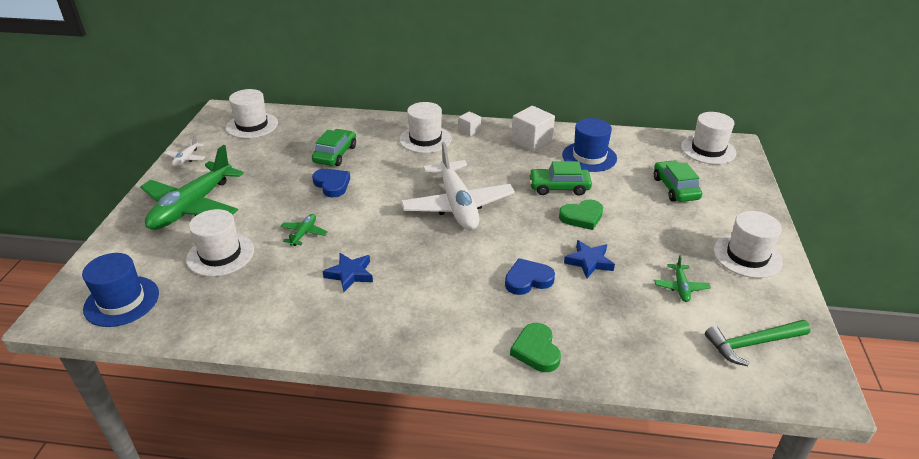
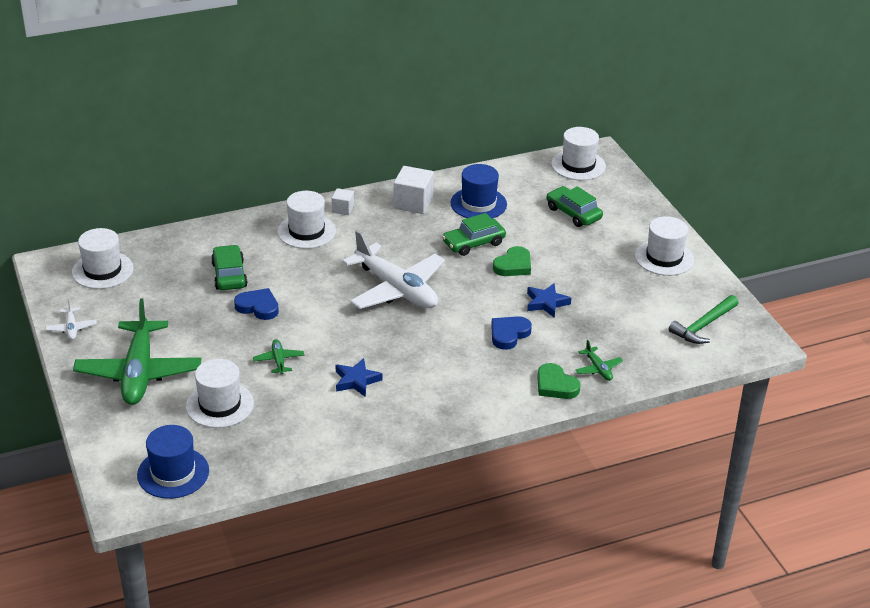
camera: 30 degrees left, 0 degrees up
green plane [654,255,711,302] -> green plane moved to [576,340,623,381]

